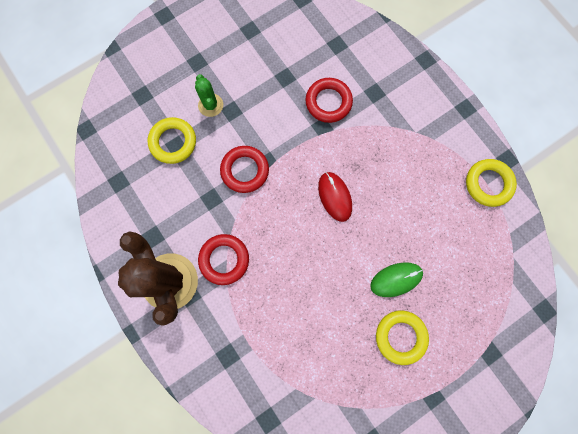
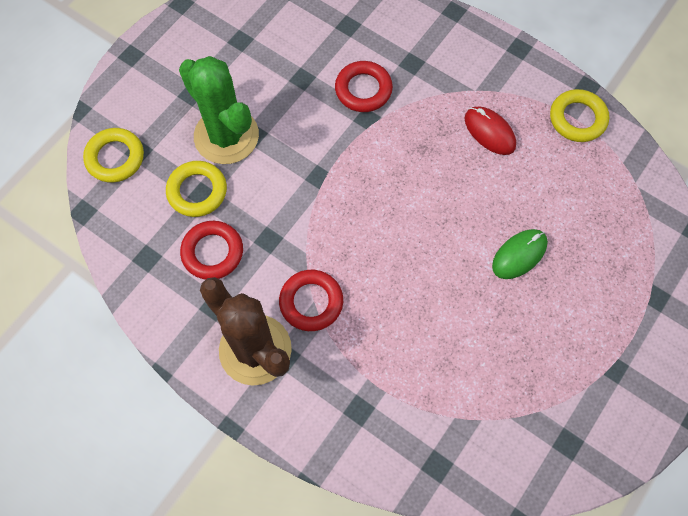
camera: 20 degrees left, 10 degrees down
green cactus [195,74,223,117] -> green cactus [179,56,259,164], size x2.05
red ring [220,146,269,193] -> red ring moved to [180,221,243,280]
red mouse [318,172,352,222] -> red mouse moved to [464,107,516,155]
yellow ring [376,310,429,365] -> yellow ring moved to [83,128,144,183]

